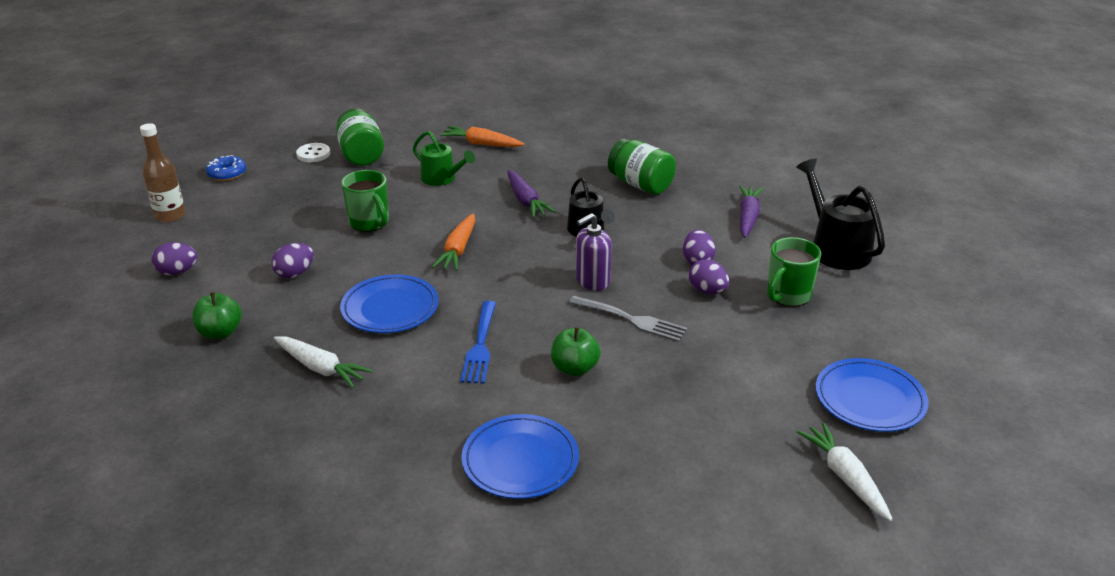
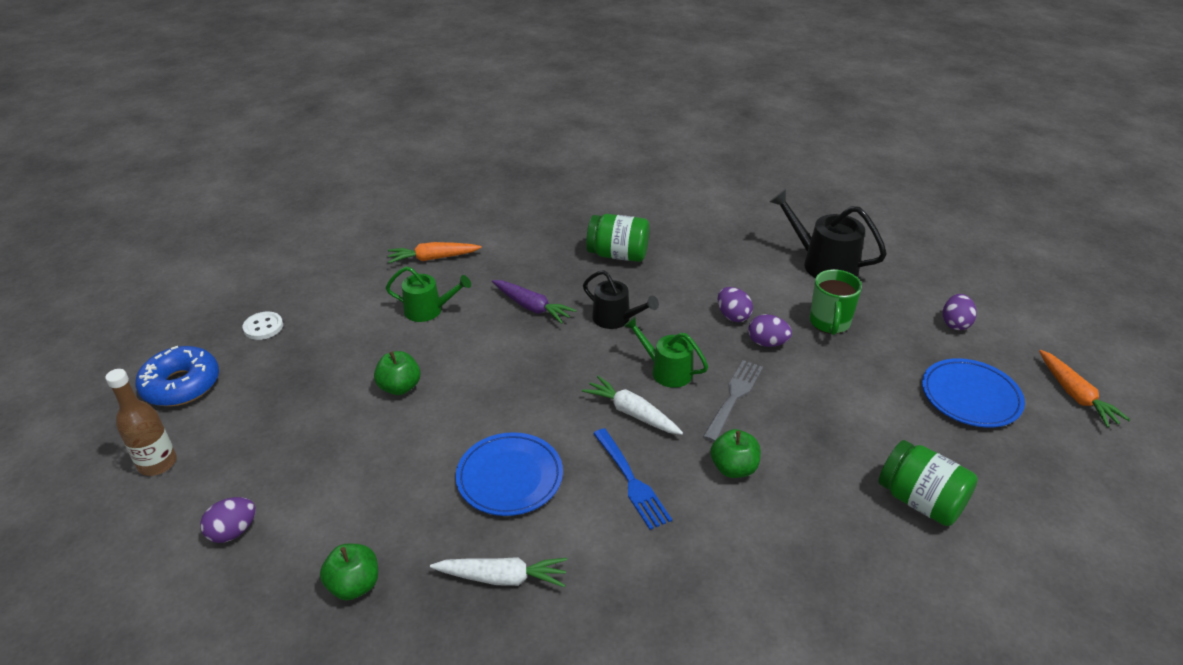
camera: 30 degrees left, 5 degrees up
blue donut [206,155,246,181] -> blue donut [136,346,219,406], size x1.66
purple egg [271,243,314,278] -> purple egg moved to [943,294,977,330]
green jar [336,108,384,166] -> green jar moved to [878,440,978,526]
green mug [341,170,389,232] -> green apple [374,351,421,395]
orange carrot [432,213,475,271] -> orange carrot moved to [1039,350,1131,428]
blue plate [462,414,579,499] -> none
grey fork [569,296,687,342] -> grey fork turned 60 degrees counterclockwise [703,360,763,442]
purple soap dispenser [576,213,611,290] -> green watering can [624,317,708,388]
purple carrot [739,185,763,238] -> none
white carrot [797,422,893,521] -> white carrot moved to [582,376,683,435]

